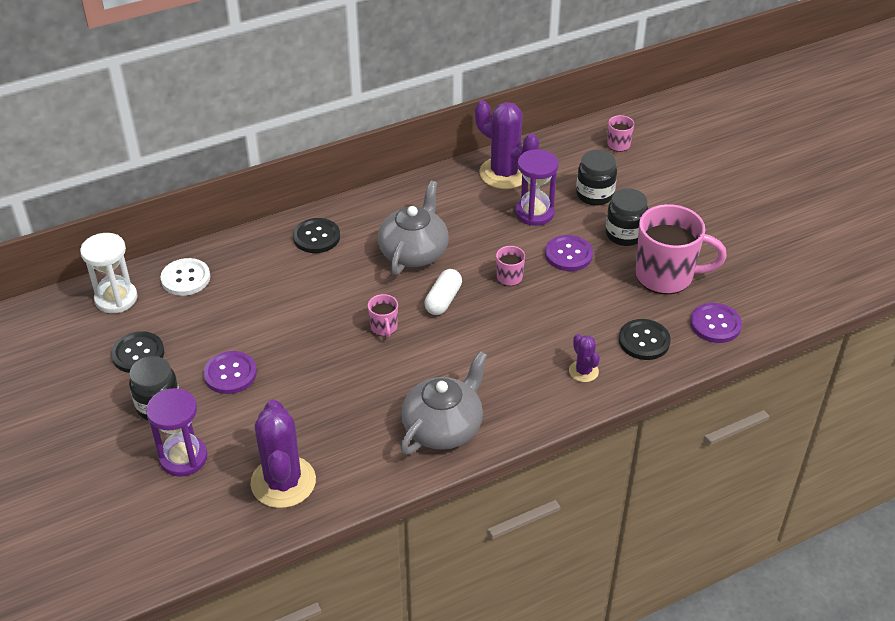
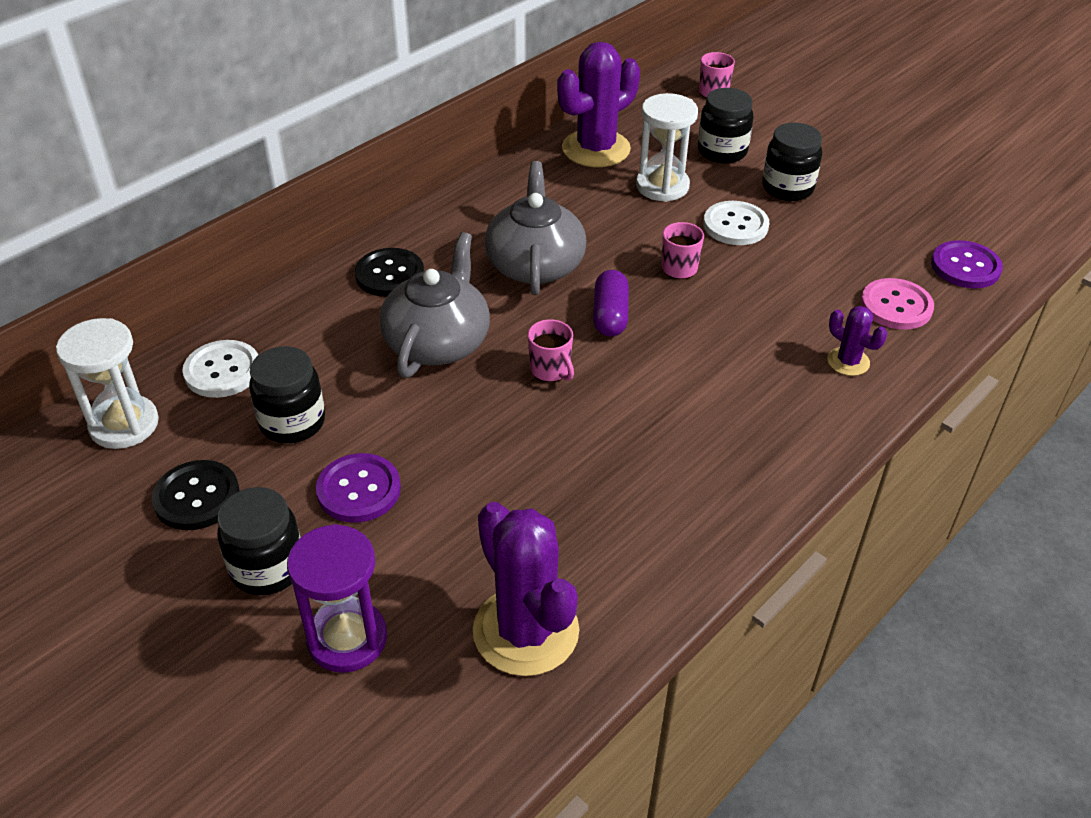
camera: 20 degrees left, 0 degrees up
grey teapot [400,351,487,455] -> grey teapot moved to [379,232,490,378]
white capsule [424,269,462,315] -> purple capsule [593,270,629,337]
purple cactus [475,100,539,189] -> purple cactus turned 60 degrees counterclockwise [557,42,640,167]
purple hourglass [515,149,559,226] -> white hourglass [636,93,698,202]
purple button [545,235,593,271] -> white button [703,201,769,245]
black button [619,319,671,360] -> pink button [861,278,934,330]
pink mug [636,204,727,294] -> none
none -> black jar [249,346,325,443]

